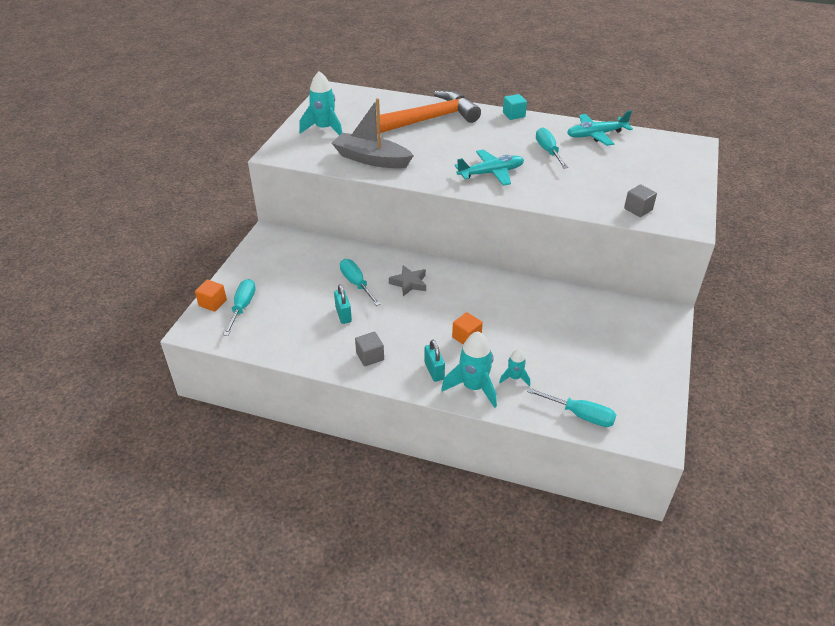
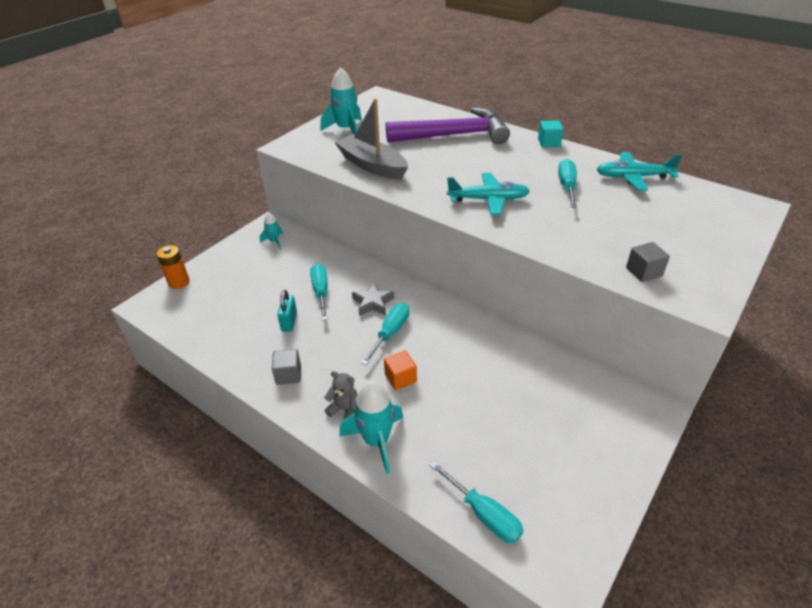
camera: 20 degrees right, 0 degrees up
orange cube [195,280,227,312] -> orange battery [156,245,189,289]
turquoise screwdriver [223,279,256,336] -> turquoise screwdriver moved to [361,303,409,365]
orange hammer [376,91,481,133] -> purple hammer [386,107,510,144]
turquoise padlock [424,340,445,382] -> grey teddy bear [324,371,358,420]
turquoise rocket [499,349,530,386] -> turquoise rocket moved to [260,213,283,249]

